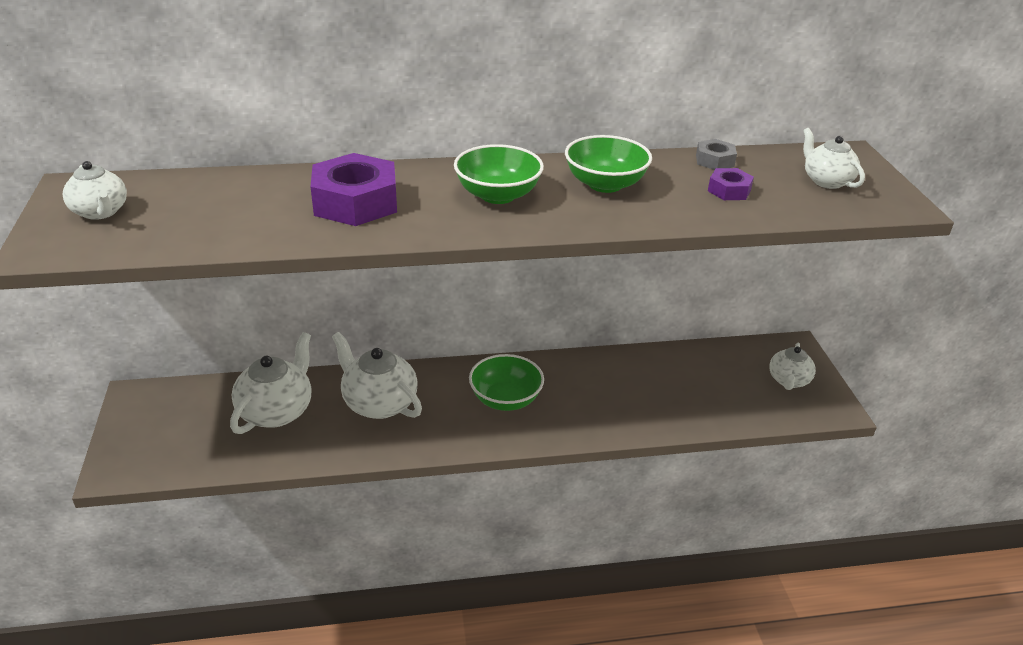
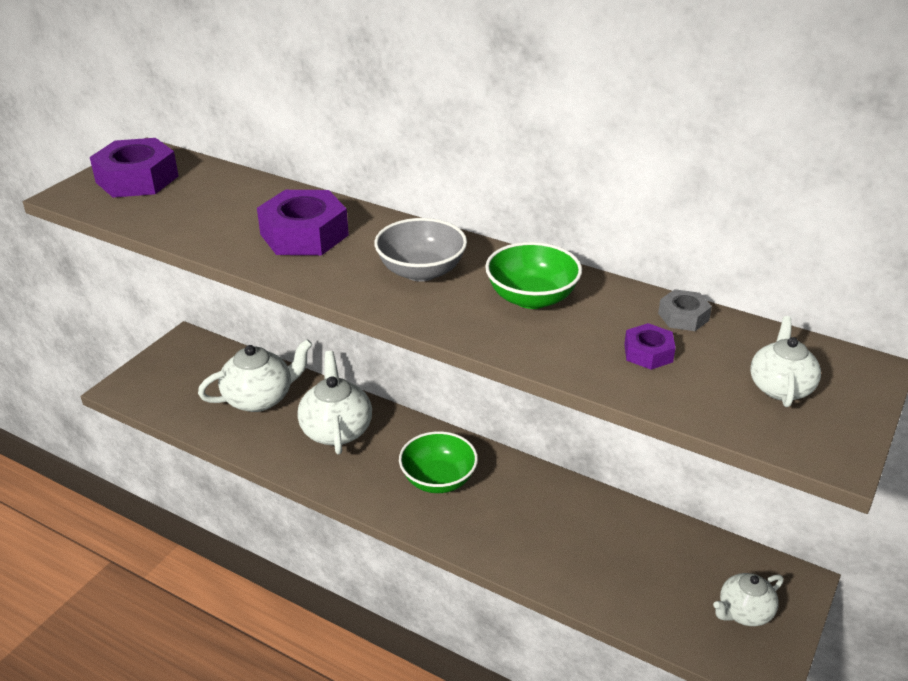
camera: 40 degrees right, 0 degrees up
white teapot [63,161,127,220] -> purple nut [90,138,179,198]
green bowl [454,144,544,204] -> grey bowl [374,218,467,282]

